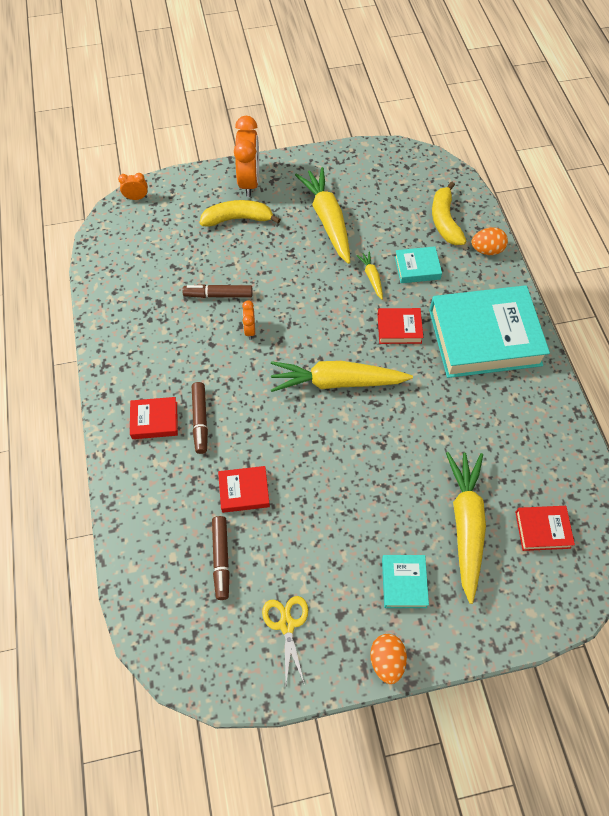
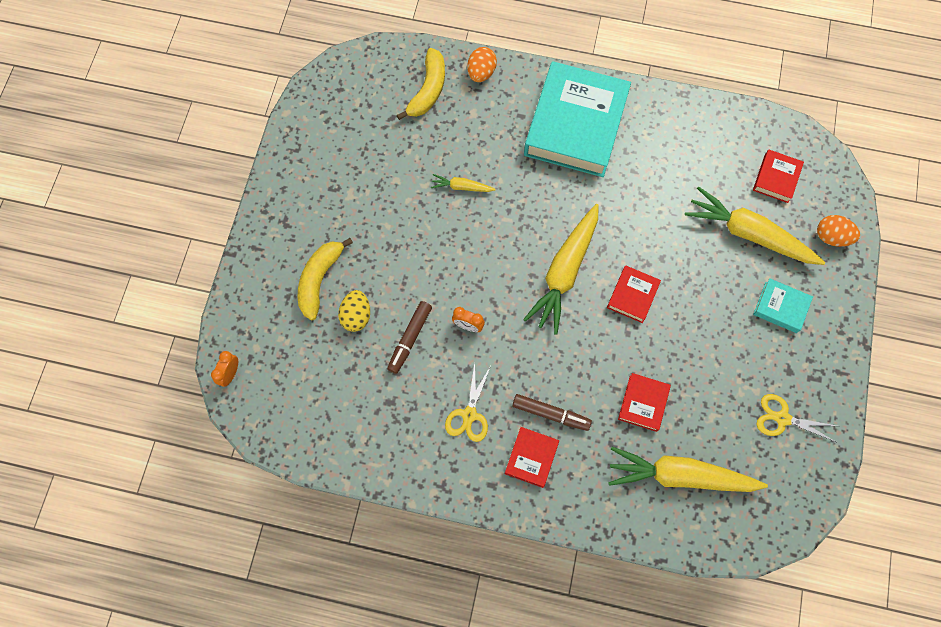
camera: 65 degrees left, 10 degrees up
brown marker [212,516,230,600] -> none
orange clock [234,116,259,197] -> none
yellow carrot [295,167,350,264] -> yellow carrot moved to [608,447,768,492]
orange egg [370,634,407,684] -> orange egg moved to [817,215,860,247]
red book [377,308,423,344] -> red book moved to [607,265,661,323]
turquoise book [395,246,442,283] -> none
yellow banana [432,182,467,245] -> yellow banana turned 90 degrees counterclockwise [397,48,445,120]
none -> yellow egg [338,290,370,332]
none -> yellow scissors [445,363,491,442]

